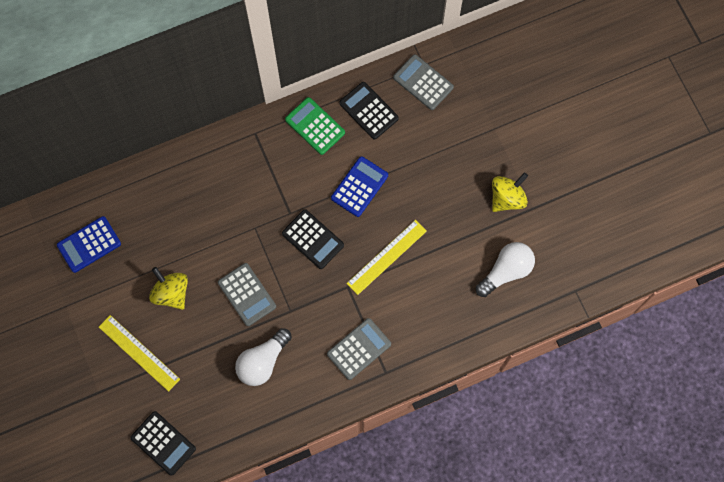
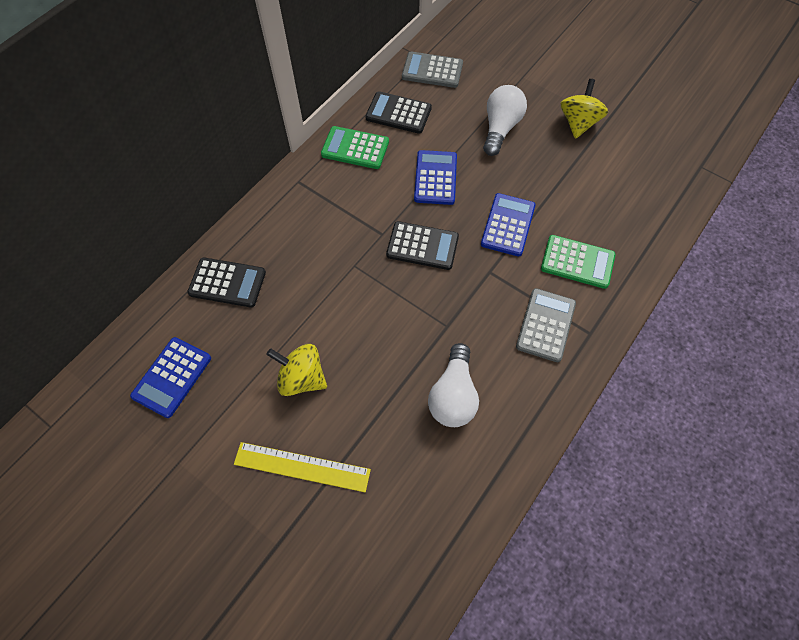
camera: 30 degrees left, 10 degrees down
black calculator [130,411,196,476] -> black calculator moved to [187,258,266,307]
grey calculator [218,263,276,326] -> none
yellow ruler [346,220,427,295] -> blue calculator [481,193,535,257]
white light bulb [476,242,535,297] -> white light bulb moved to [483,85,527,156]
none -> green calculator [541,235,615,289]

